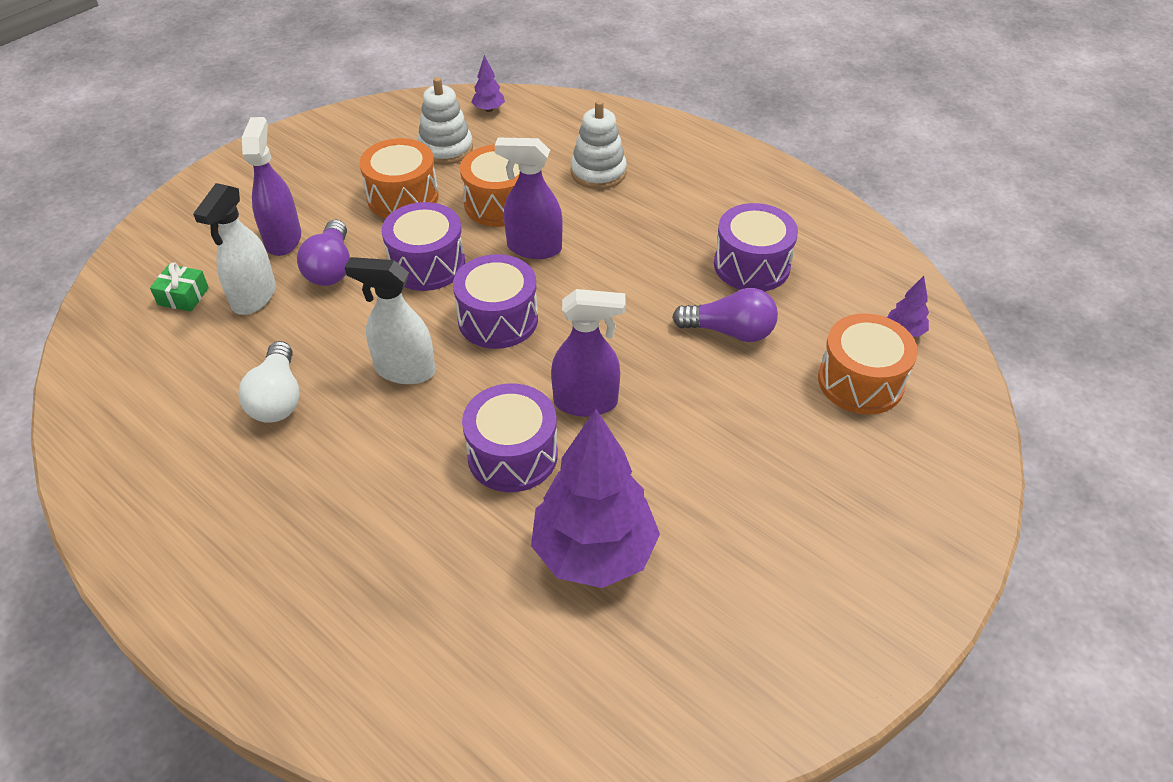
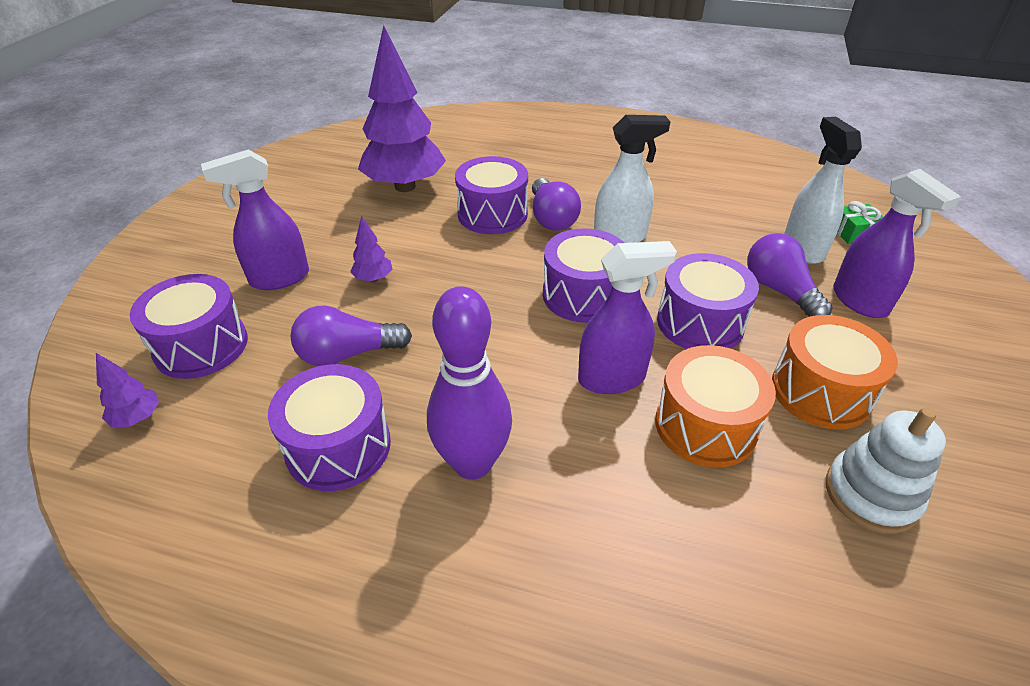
camera: 155 degrees right, 5 degrees down
white light bulb [238,341,300,423] -> none
purple tree [471,55,505,112] -> purple tree moved to [350,216,392,282]
purple spray bottle [551,289,626,417] -> purple spray bottle moved to [201,150,309,290]
white stacking toy [571,100,627,189] -> none
orange drum [818,313,918,415] -> purple drum [130,274,248,379]
none -> purple bowling pin [427,286,512,480]
none -> purple light bulb [532,178,581,231]

